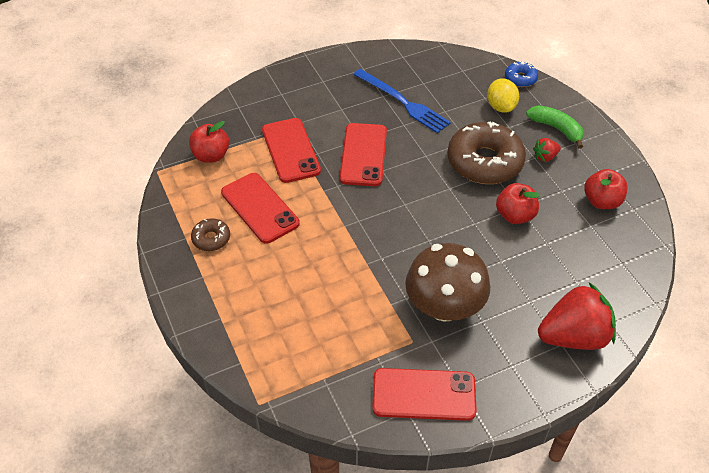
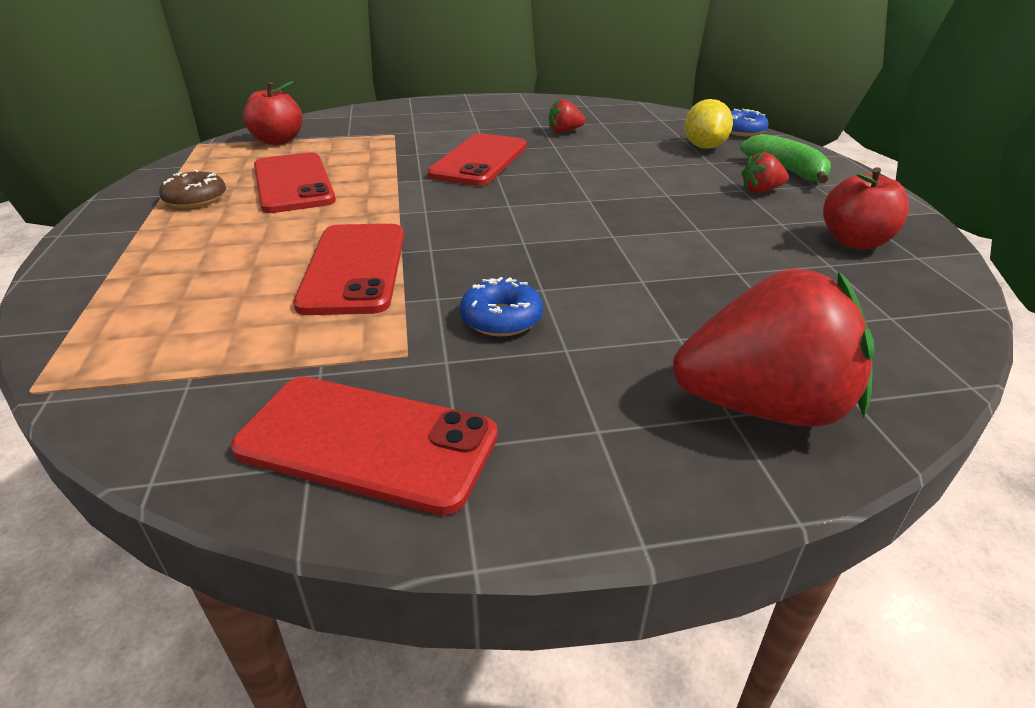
camera: 15 degrees right, 15 degrees down
red phone [262,118,321,183] -> red phone moved to [293,224,404,315]
blue fork [353,69,451,133] -> red strawberry [549,99,585,133]
brown mushroom [405,243,490,322] -> blue donut [460,277,543,336]
brown donut [448,121,526,184] -> none
red apple [496,183,540,224] -> none

